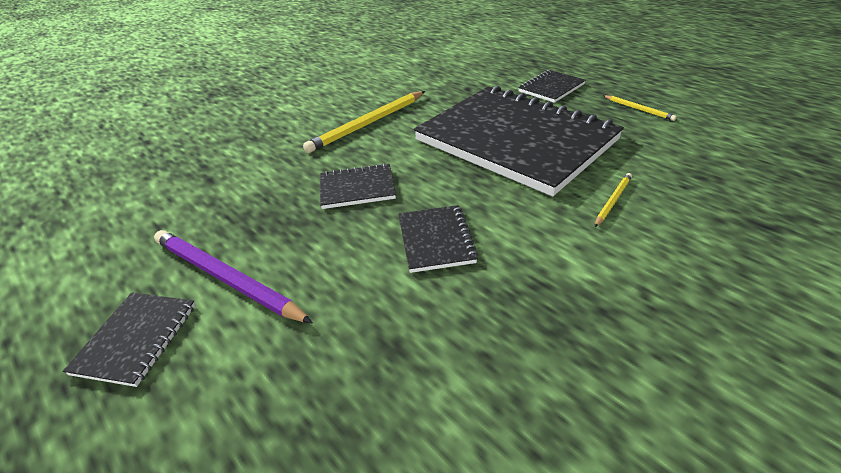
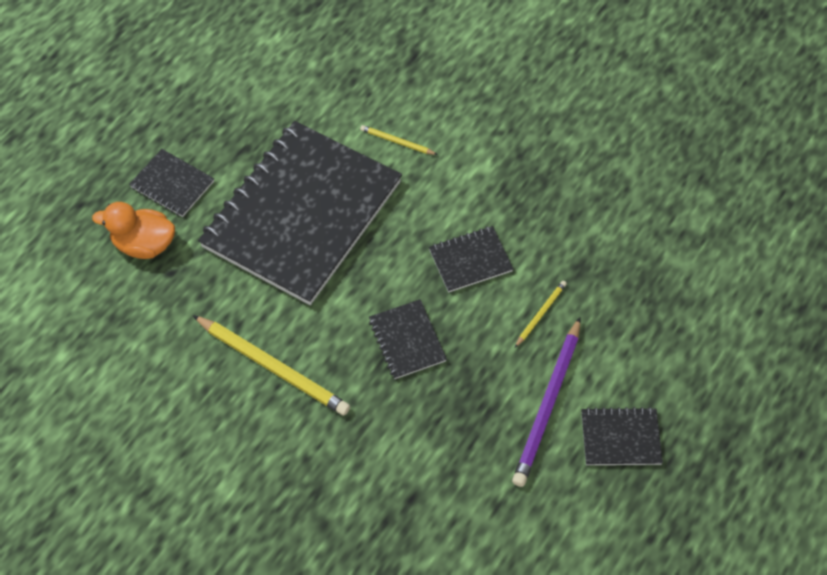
camera: 105 degrees left, 20 degrees up
yellow pencil [603,95,677,121] -> yellow pencil moved to [515,281,567,347]
none -> orange duck [92,202,175,259]

